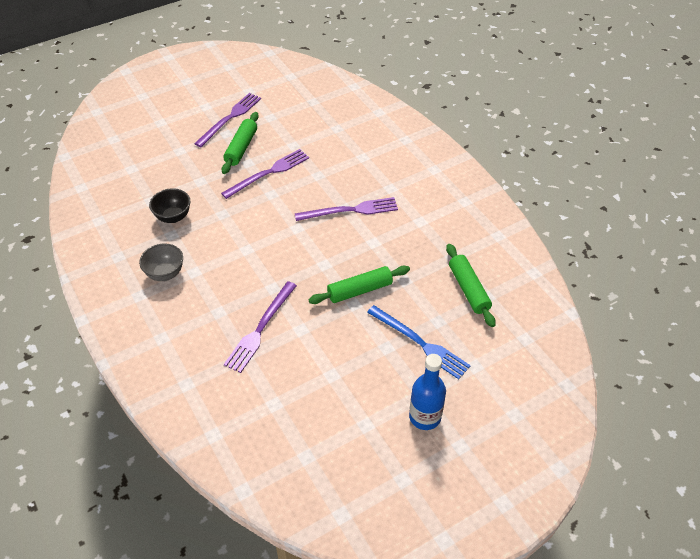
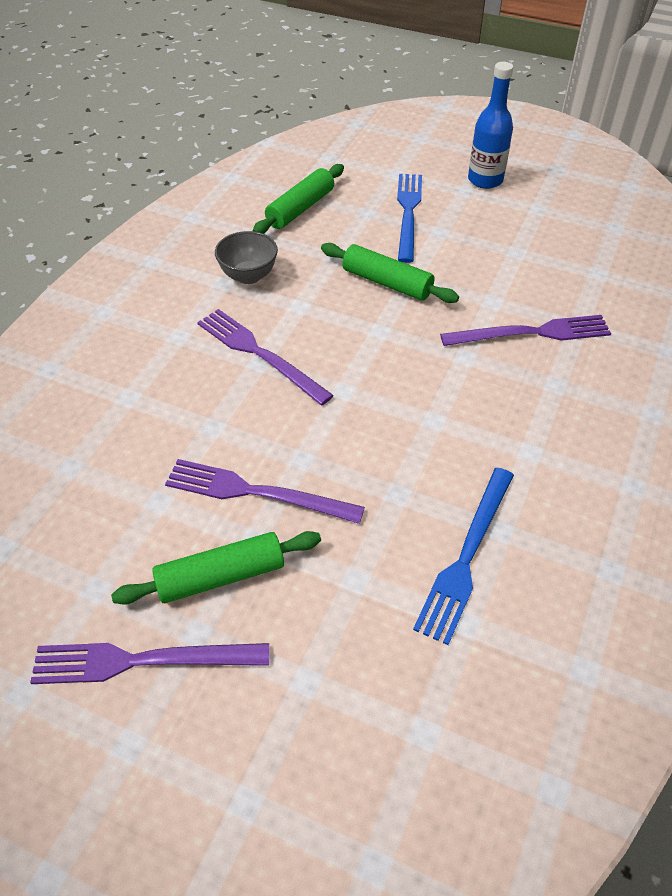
camera: 125 degrees left, 0 degrees up
grey bowl [139,243,183,281] -> grey bowl moved to [215,231,278,284]
black bowl [149,188,190,223] -> blue fork [413,468,514,645]

